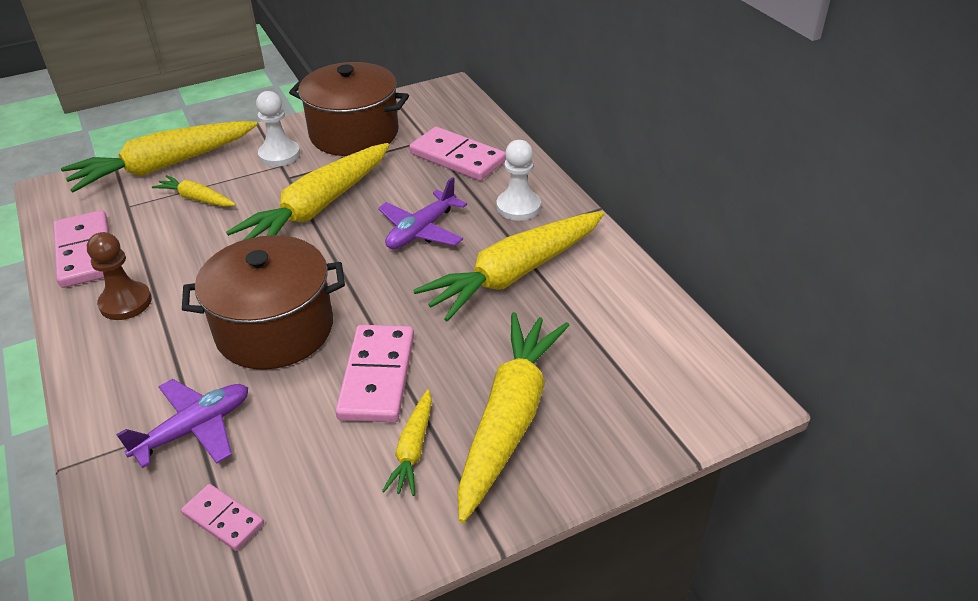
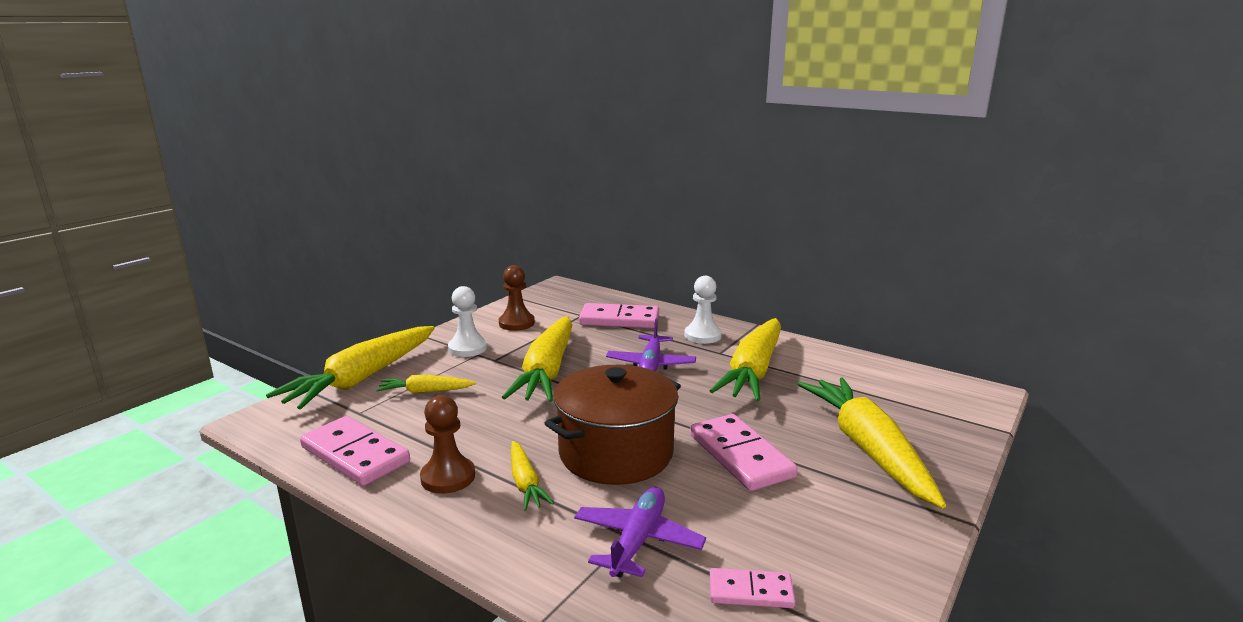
camera: 30 degrees left, 20 degrees down
brown pot [289,62,409,156] -> brown pawn [499,265,535,331]
yellow carrot [382,389,432,496] -> yellow carrot moved to [511,441,554,511]

